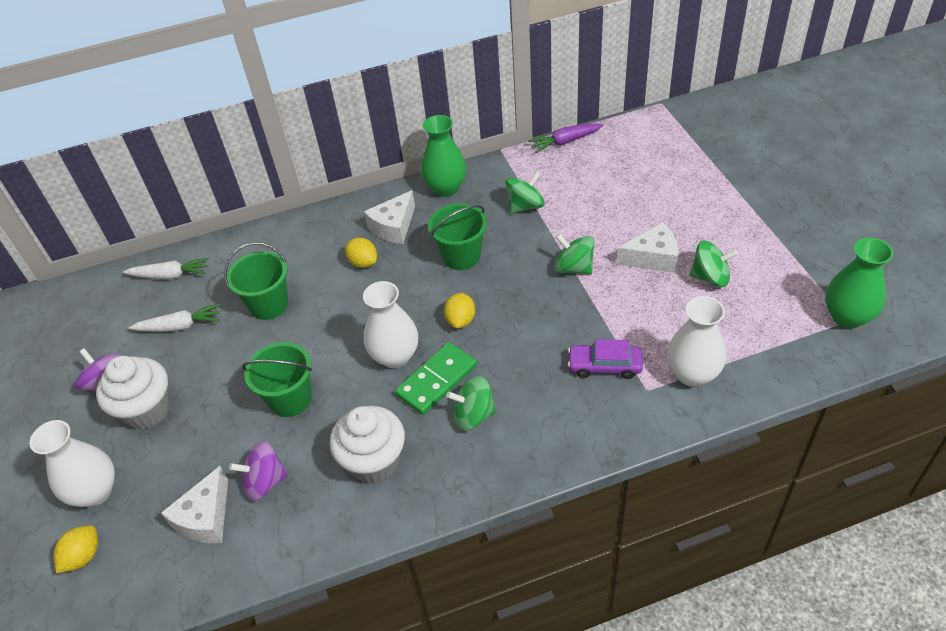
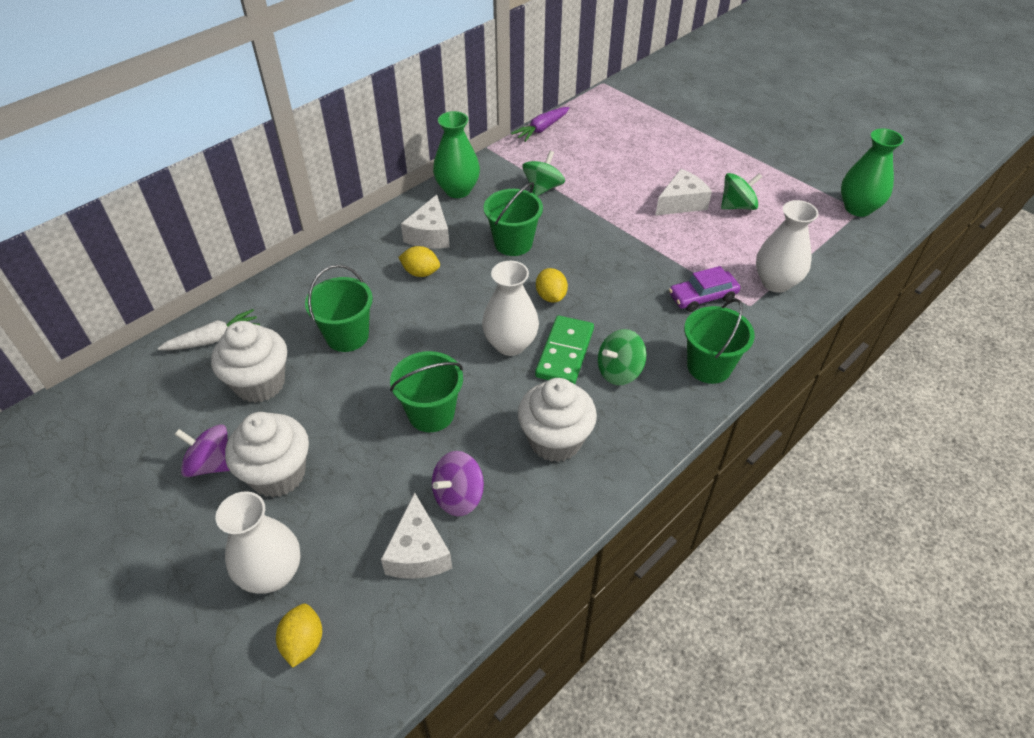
camera: 30 degrees left, 0 degrees up
white carrot [129,304,220,332] -> white cupcake [211,321,287,403]
green spinning top [554,234,595,274] -> none
none -> green bucket [684,299,755,384]

